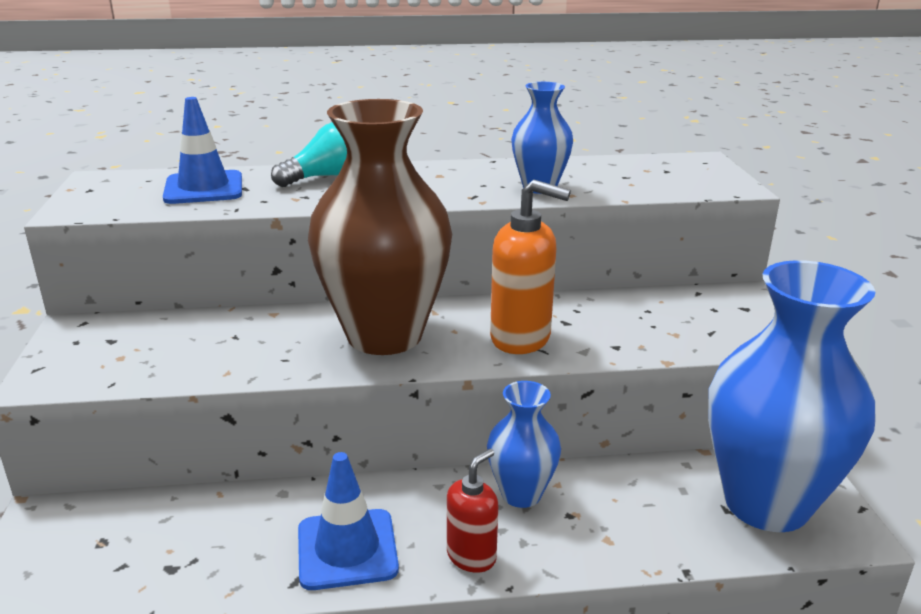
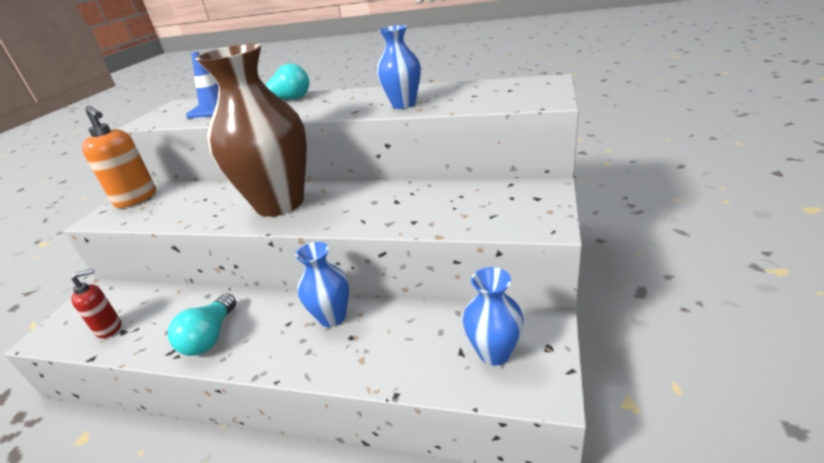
camera: 25 degrees right, 5 degrees up
blue traffic cone [298,452,399,590] -> turquoise light bulb [168,294,236,356]
red soap dispenser [447,449,498,573] -> red soap dispenser moved to [71,269,121,338]
orange soap dispenser [490,180,571,354] -> orange soap dispenser moved to [82,106,156,208]
blue vase [708,260,875,532] -> blue vase [463,267,524,366], size x0.50

